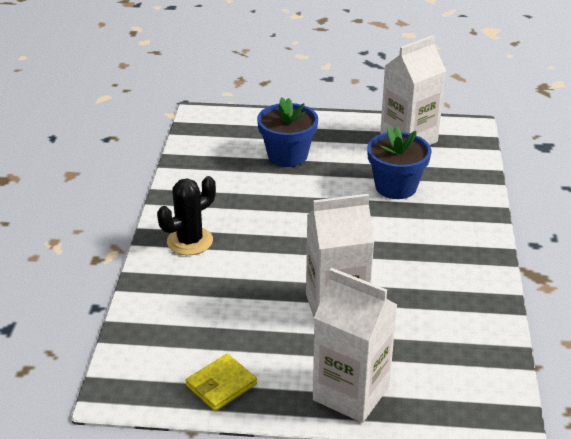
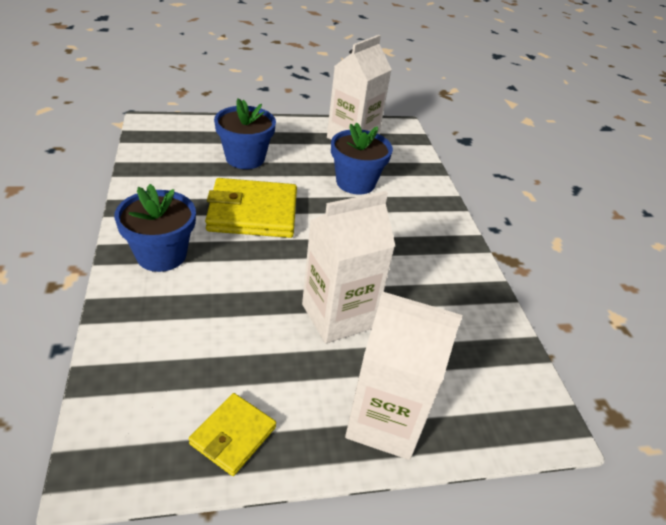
camera: 20 degrees left, 5 degrees up
black cactus [157,176,216,255] -> blue flower pot [114,184,196,272]
none -> yellow wallet [205,178,297,238]

